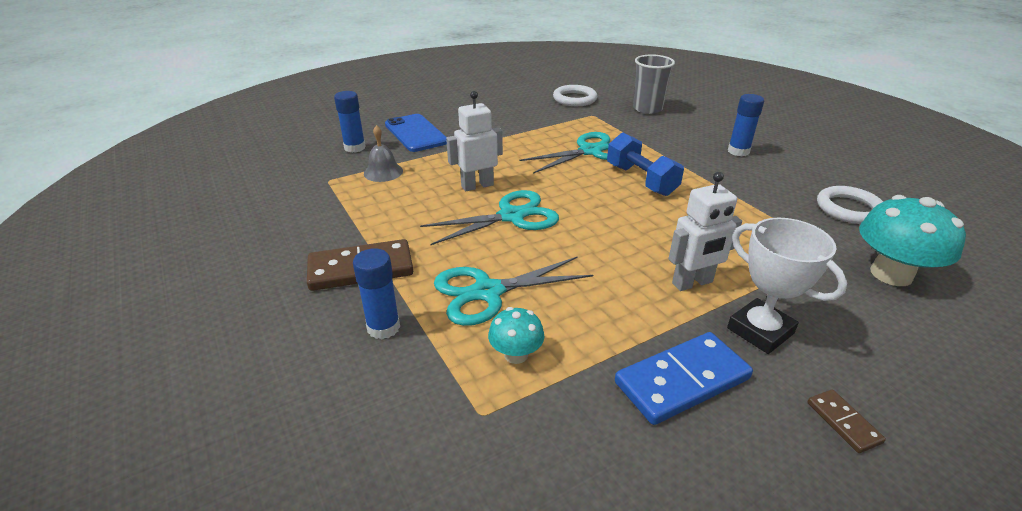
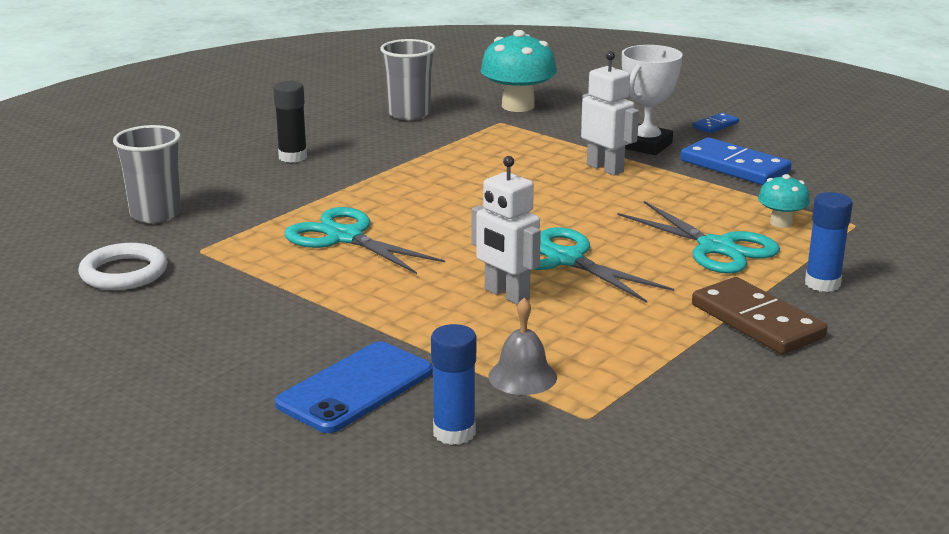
camera: 110 degrees left, 10 degrees down
blue dumbbell [607,133,684,196] -> none
blue glue stick [728,94,764,156] -> black glue stick [273,81,307,163]
brown domino [807,390,886,453] -> blue domino [693,113,739,133]
white ring [817,186,883,224] -> grey cup [380,39,436,120]

